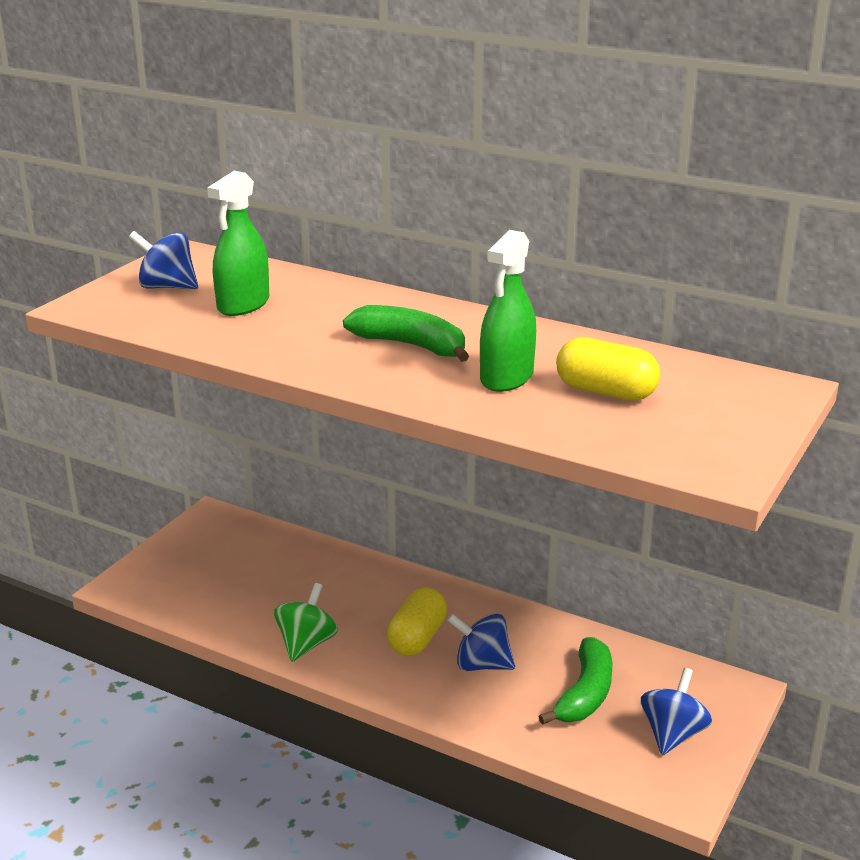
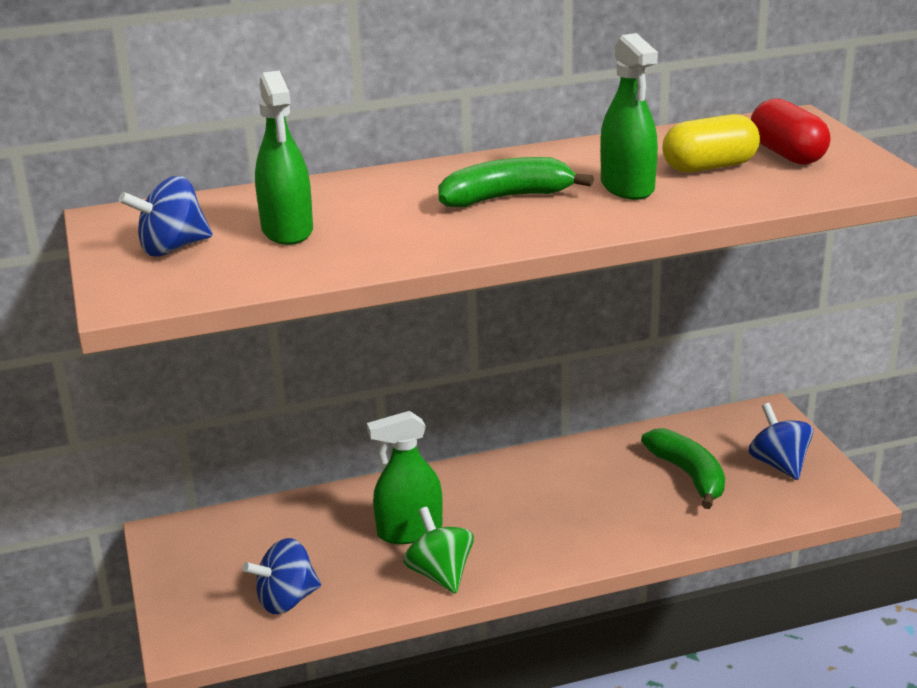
camera: 45 degrees left, 0 degrees up
yellow capsule [387,587,447,656] -> none
blue spinning top [447,614,515,671] -> blue spinning top moved to [242,538,321,614]
none -> green spray bottle [367,411,443,544]
none -> red capsule [751,99,830,165]

